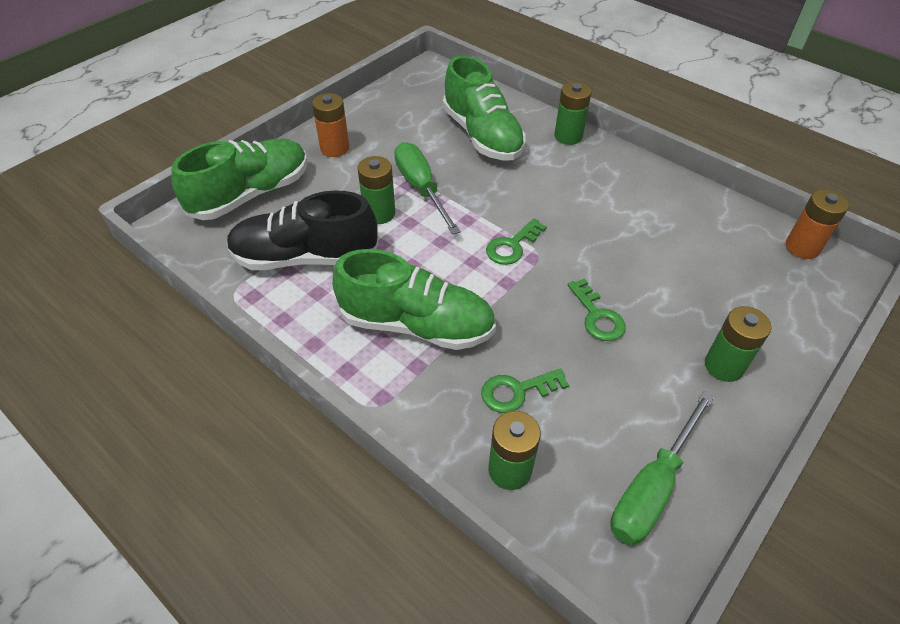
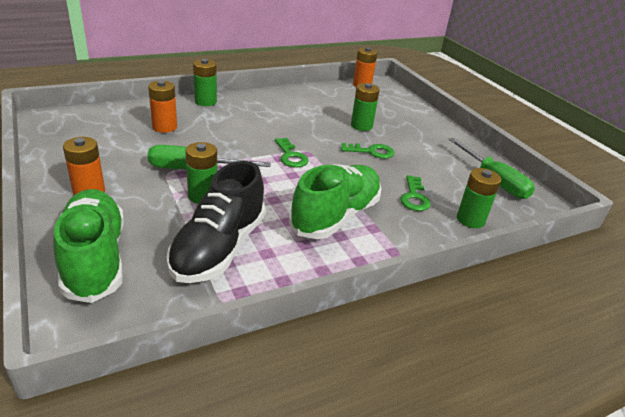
camera: 70 degrees left, 15 degrees down
green shoe [443,56,526,161] -> orange battery [148,81,177,133]
green battery [705,306,772,382] -> green battery moved to [351,83,380,131]

